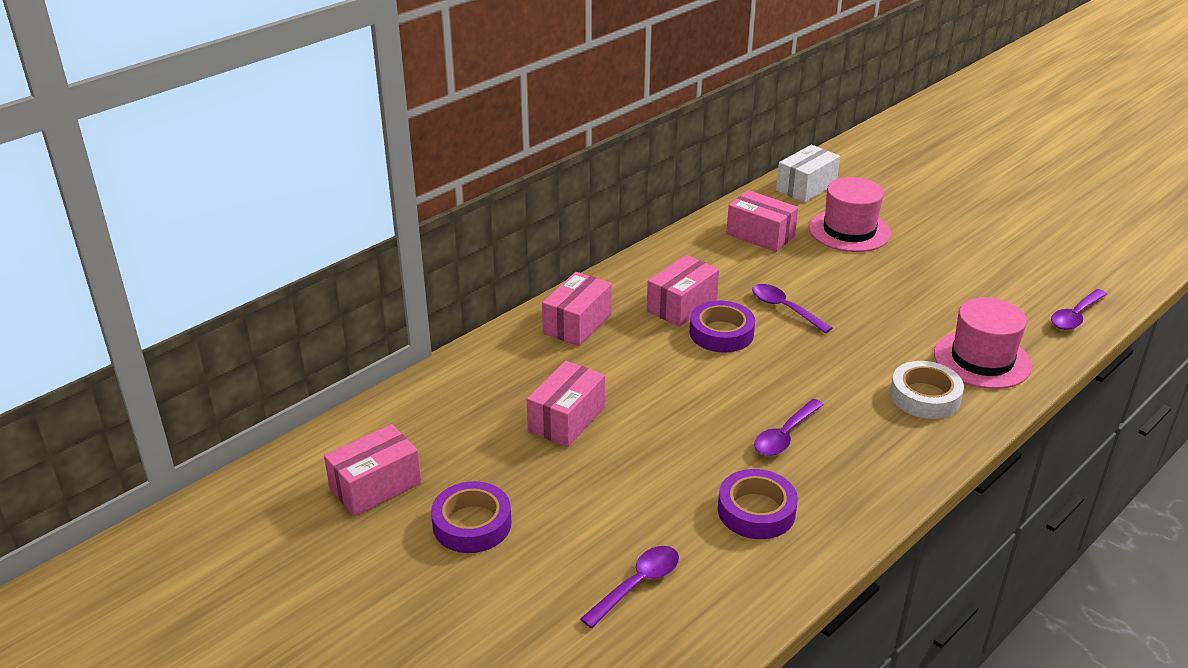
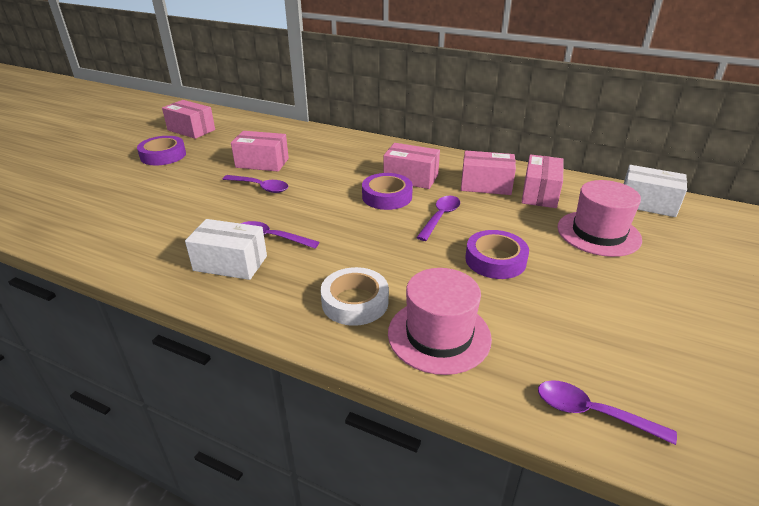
camera: 70 degrees right, 0 degrees up
pink box [542,272,612,346] -> pink box moved to [461,151,516,195]
purple spoon [580,546,679,628] -> purple spoon moved to [223,175,288,193]
purple tape [718,469,798,539] -> purple tape moved to [465,230,529,279]
none -> white box [185,219,267,280]

